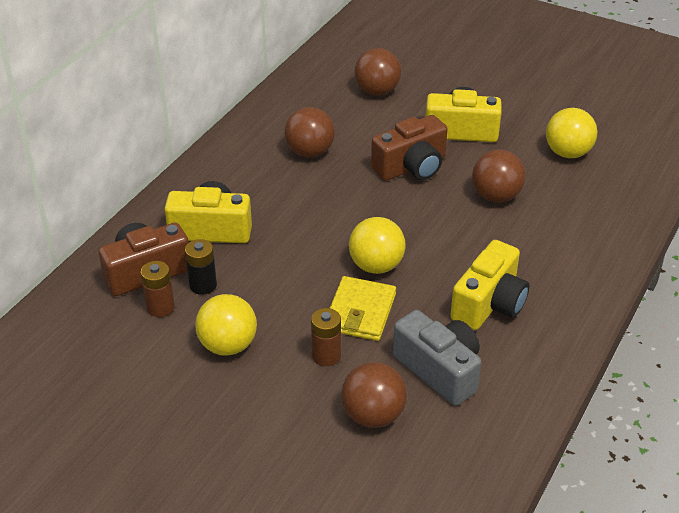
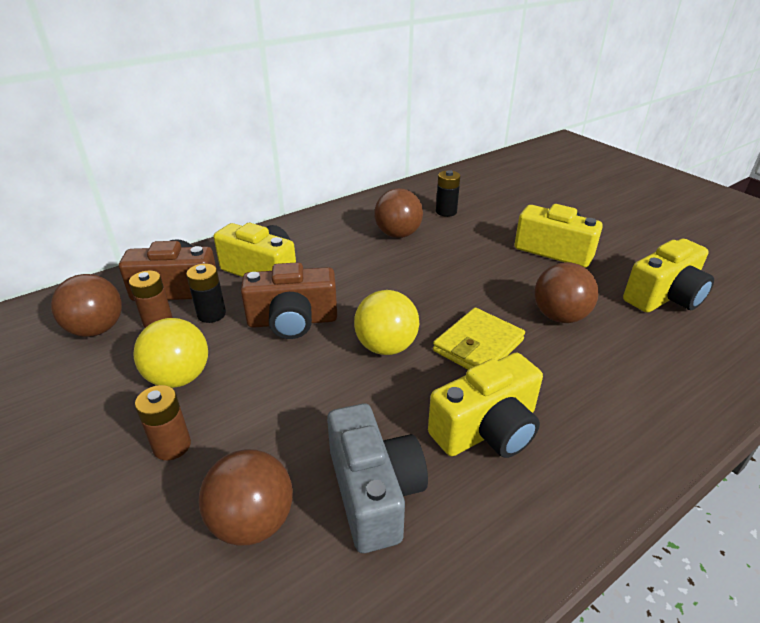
camera: 25 degrees right, 5 degrees down
brown battery [311,308,341,366] -> brown battery moved to [135,385,191,460]
yellow wallet [330,276,396,341] -> yellow wallet moved to [433,308,525,370]
brown ball [354,48,401,96] -> brown ball moved to [51,274,122,337]
brown camera [371,115,448,181] -> brown camera moved to [241,262,337,339]
yellow ball [546,108,597,158] -> yellow camera [623,239,714,313]
none -> black battery [436,170,460,217]

